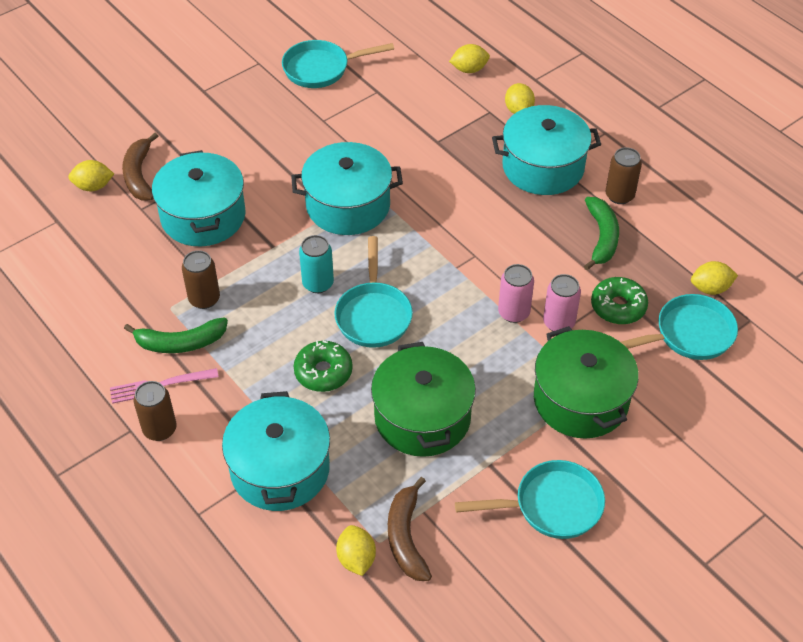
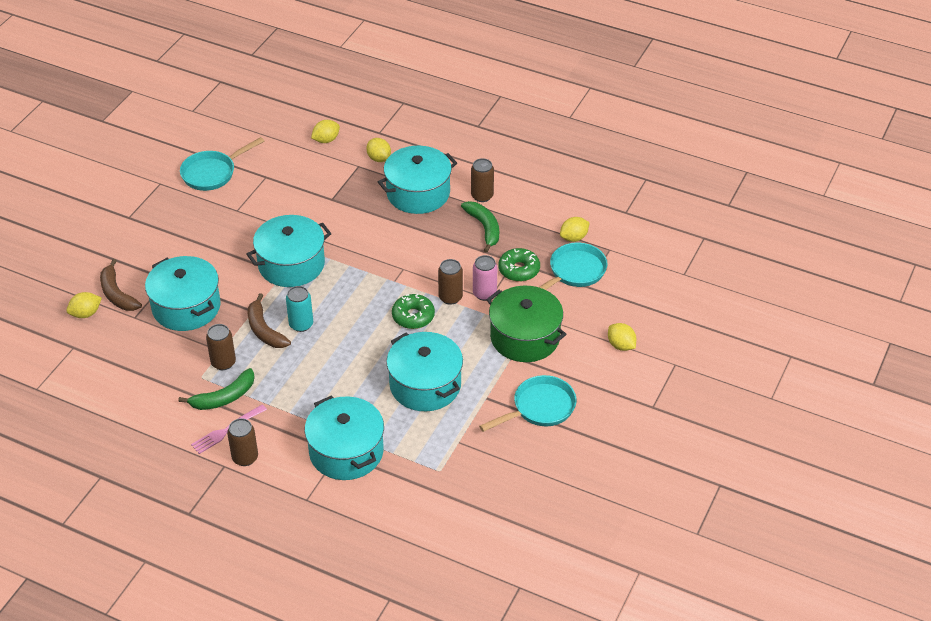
camera: 25 degrees left, 5 degrees down
green donut [294,340,353,392] -> green donut moved to [392,294,435,329]
turquoise pan [334,236,413,348] -> none
yellow lemon [336,525,376,576] -> yellow lemon moved to [608,323,636,351]
green pot [371,342,476,457] -> turquoise pot [386,332,463,411]
brown banana [388,477,432,581] -> brown banana moved to [248,293,291,348]
pink can [498,264,534,323] -> brown can [438,259,463,305]

